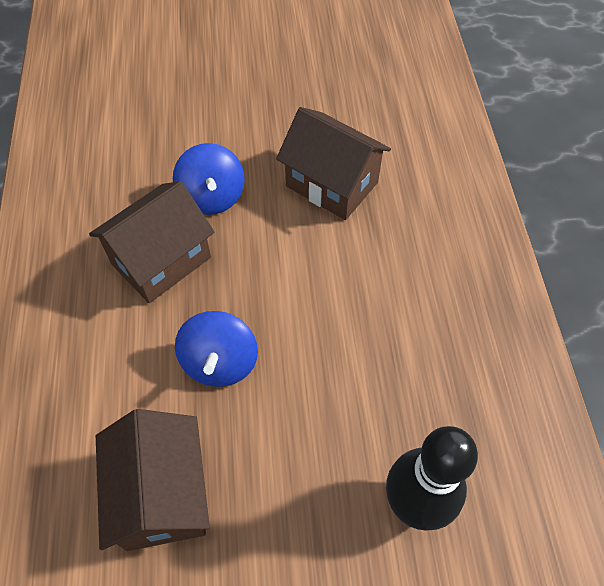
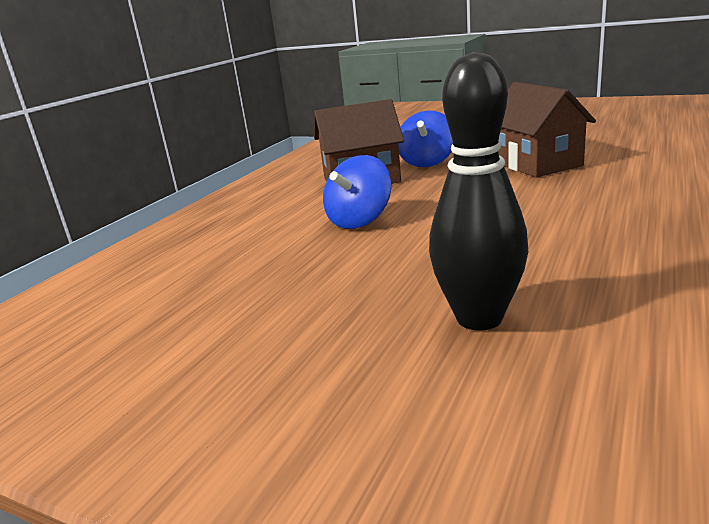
camera: 35 degrees right, 35 degrees down
brown house [96,409,210,551] -> none

